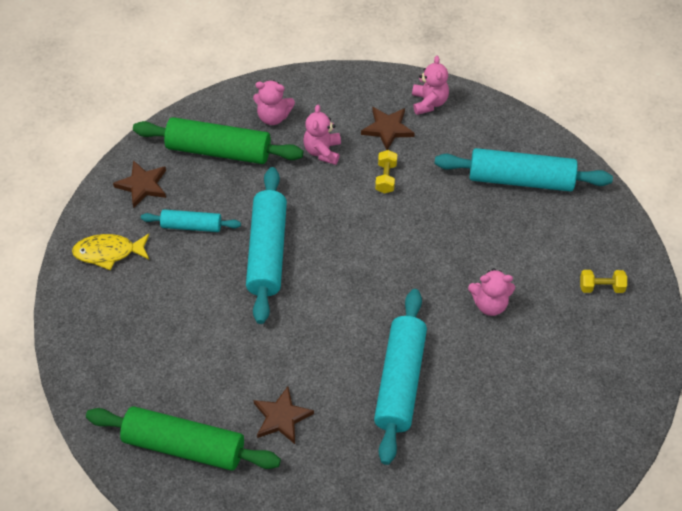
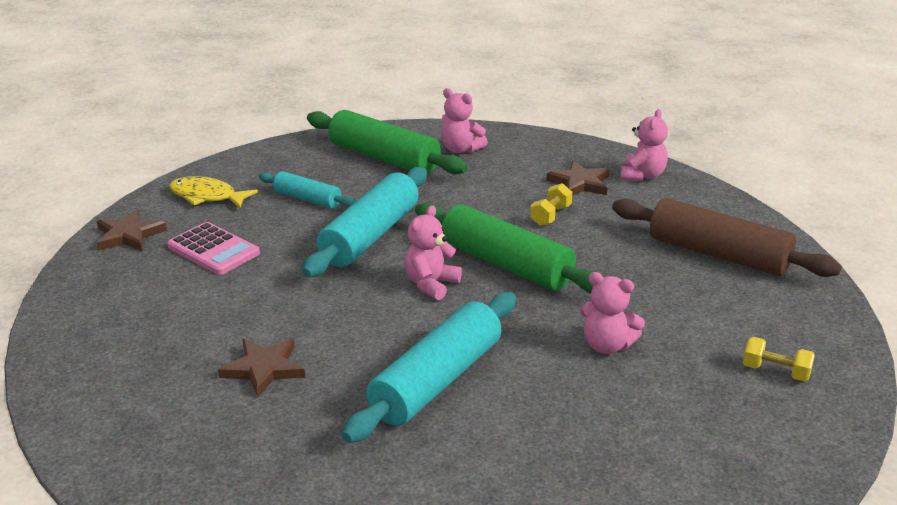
camera: 25 degrees right, 25 degrees down
green rolling pin [86,406,281,471] -> green rolling pin moved to [415,203,604,294]
brown star [113,160,166,208] -> brown star moved to [97,209,167,251]
pink teddy bear [303,105,341,165] -> pink teddy bear moved to [404,205,462,300]
turquoise rolling pin [435,148,613,192] -> brown rolling pin [612,198,842,277]
none -> pink calculator [167,222,260,275]

